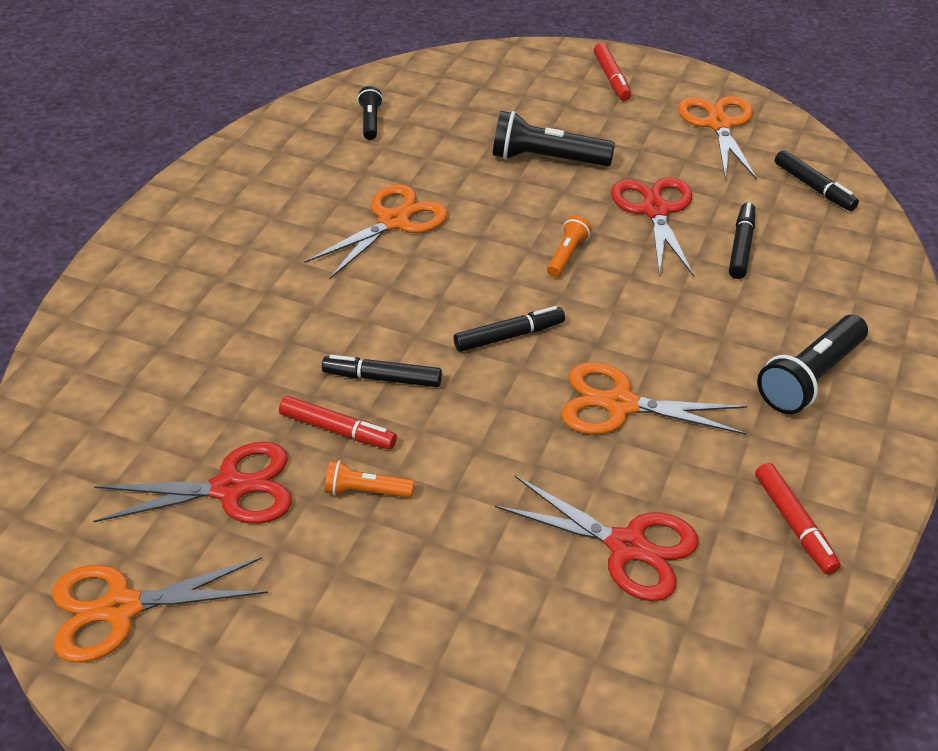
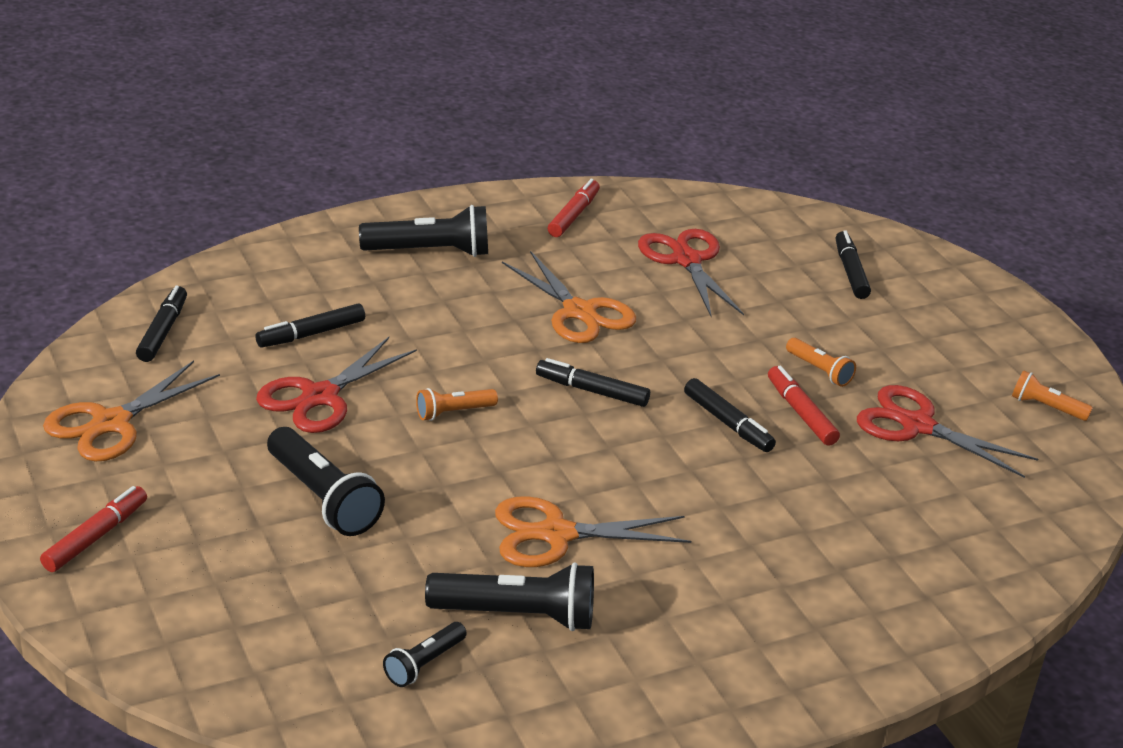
camera: 140 degrees left, 10 degrees down
orange scissors [53,557,268,663] -> orange flashlight [1012,370,1093,421]
none -> black flashlight [425,563,594,631]
none -> black marker [835,230,871,299]

